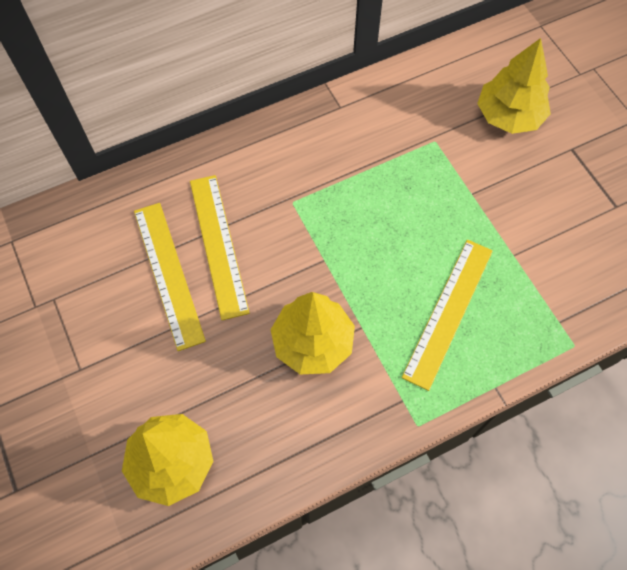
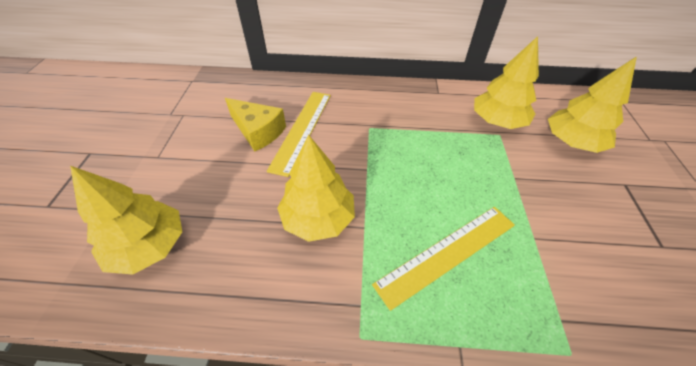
camera: 30 degrees right, 15 degrees down
yellow ruler [134,203,206,351] -> yellow cheese [225,98,286,152]
none -> yellow tree [474,36,539,129]

